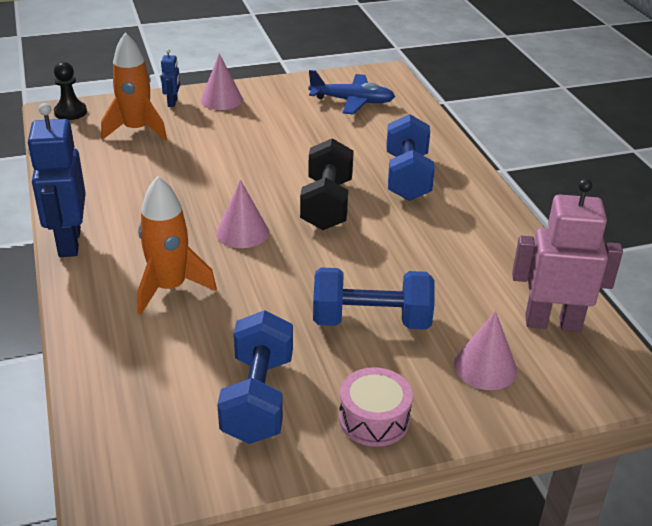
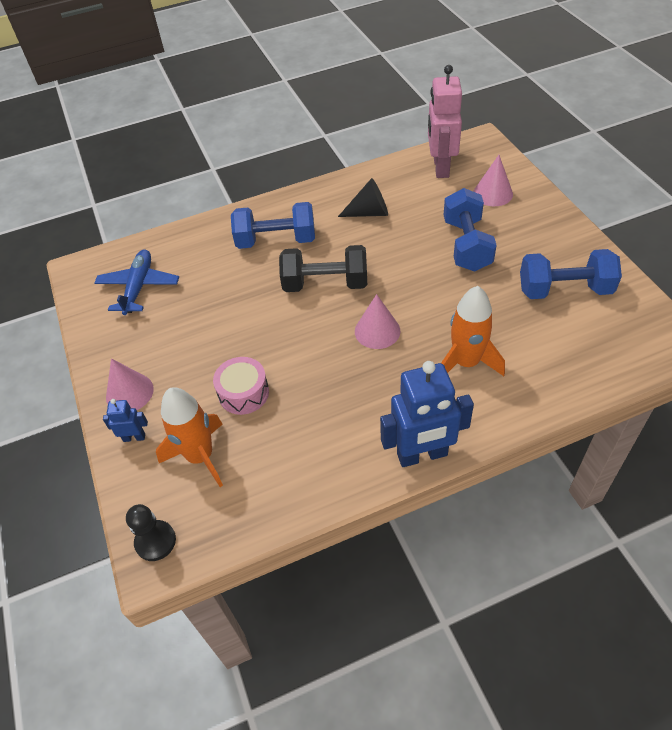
camera: 90 degrees left, 15 degrees up
pink drum [339,367,413,447] -> pink drum moved to [213,357,269,415]
none -> black cone [338,178,388,217]

